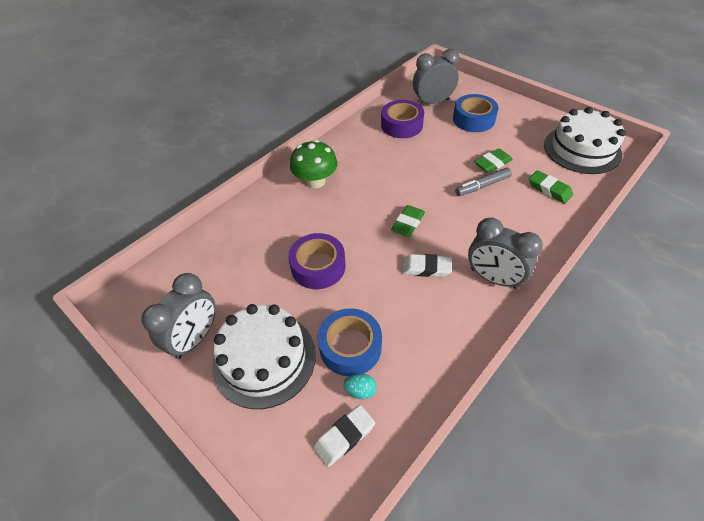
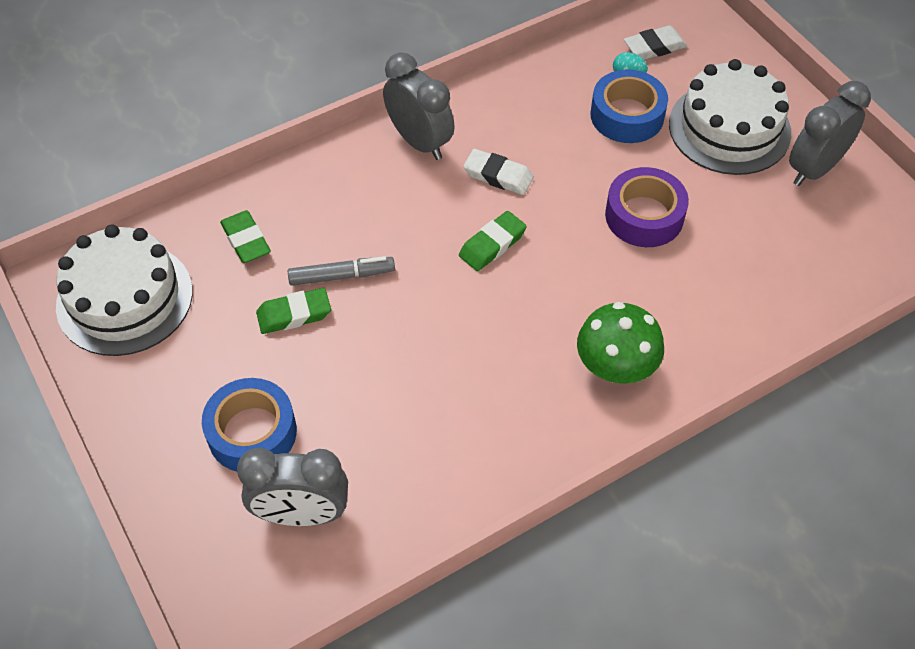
camera: 165 degrees left, 5 degrees up
purple tape [381,100,424,138] -> none

